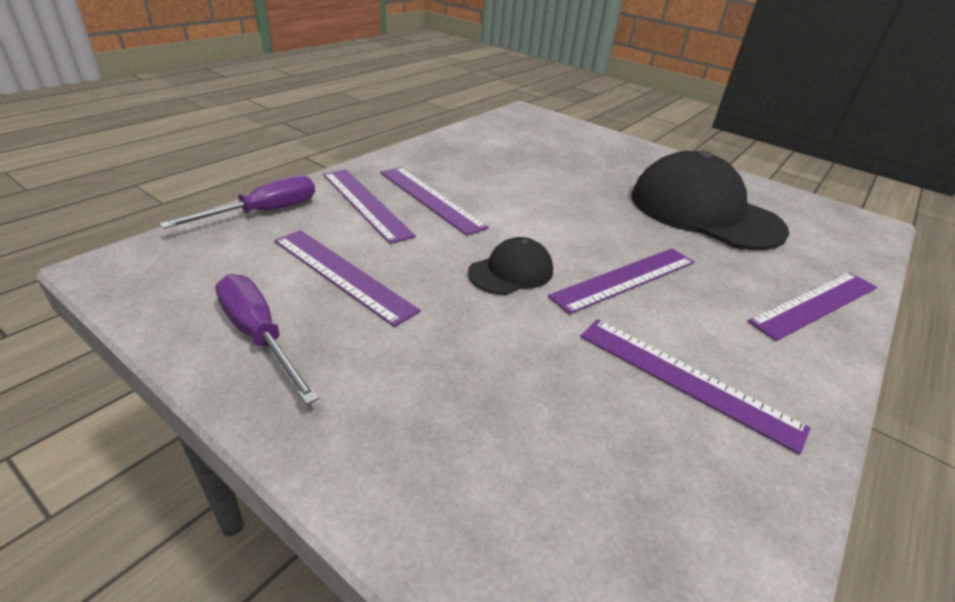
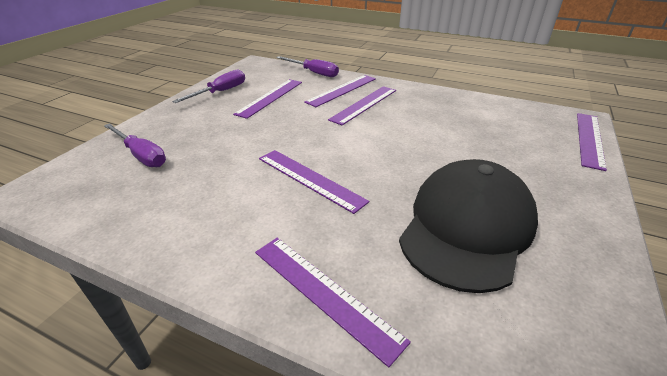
camera: 80 degrees right, 0 degrees up
black cap [468,237,553,295] -> none
purple ruler [580,319,811,455] -> purple ruler moved to [577,113,607,171]
none -> purple screwdriver [104,123,166,167]

